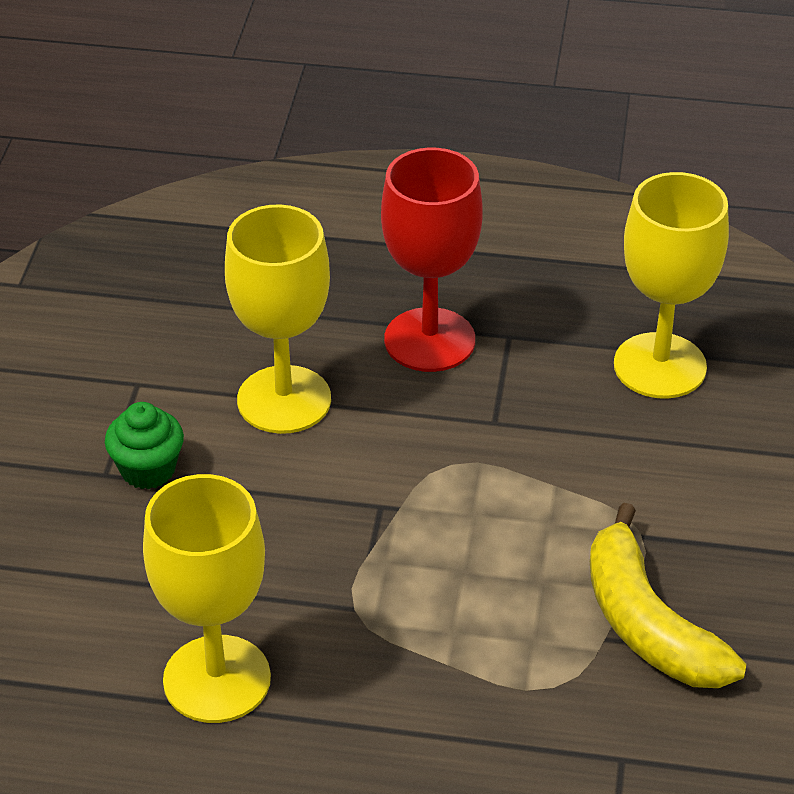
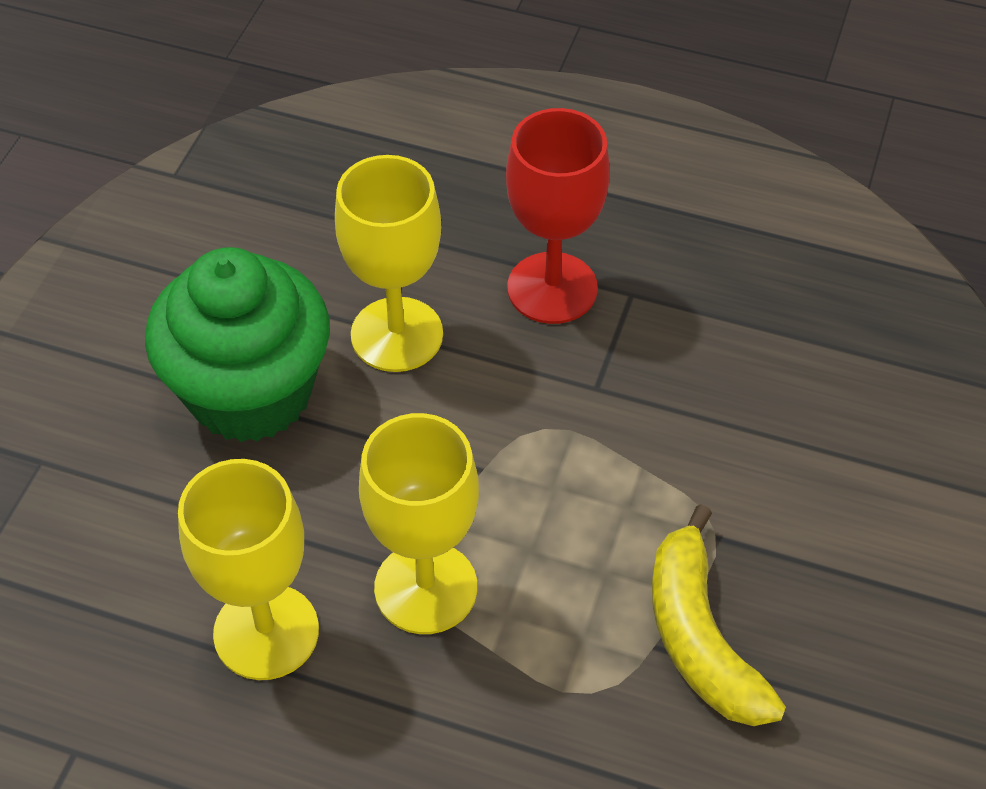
camera: 10 degrees right, 10 degrees up
green cupcake [105,402,184,489] -> green cupcake [145,247,330,442], size x2.32
yellow goblet [614,172,729,399] -> yellow goblet moved to [359,413,479,634]

